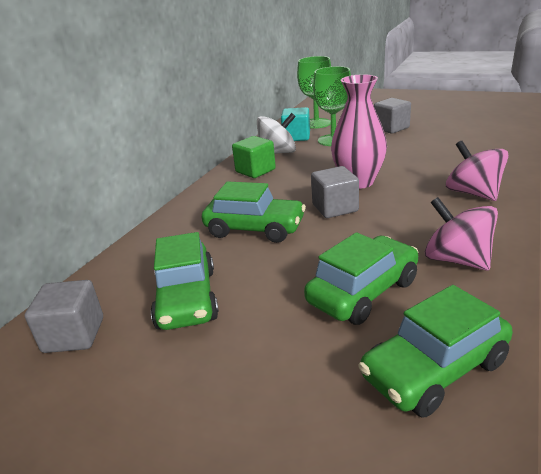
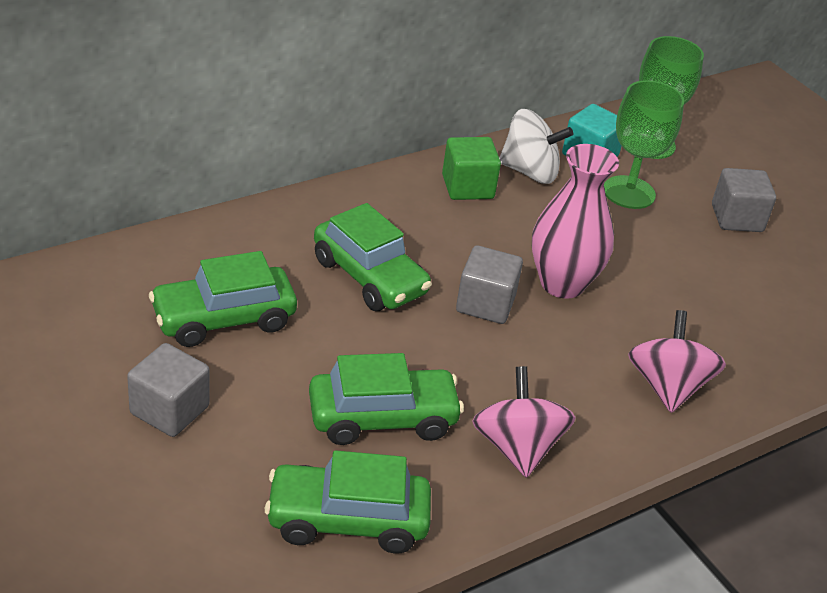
camera: 25 degrees right, 10 degrees up
grey cube [25,280,103,353] -> grey cube moved to [127,343,210,437]
green car [151,232,219,330] -> green car turned 45 degrees clockwise [149,251,297,347]

